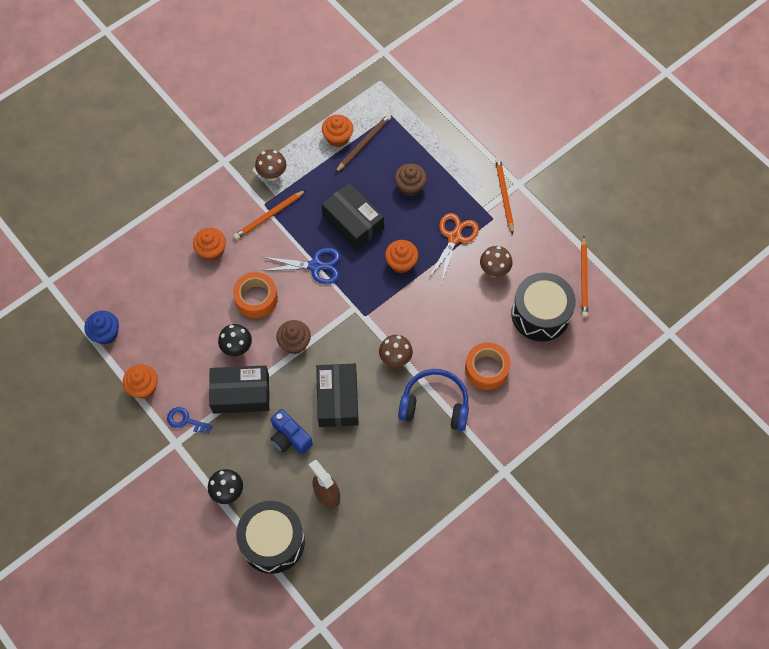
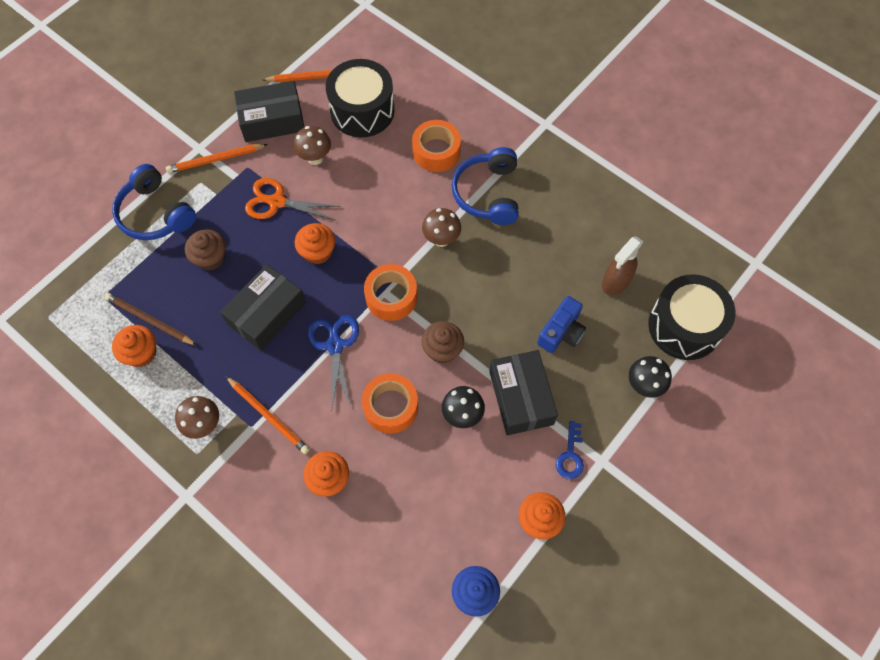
camera: 100 degrees left, 0 degrees up
black box [316,364,359,427] -> black box moved to [234,81,304,142]
none -> blue headphones [112,164,196,240]
none -> orange tape [364,264,417,321]

